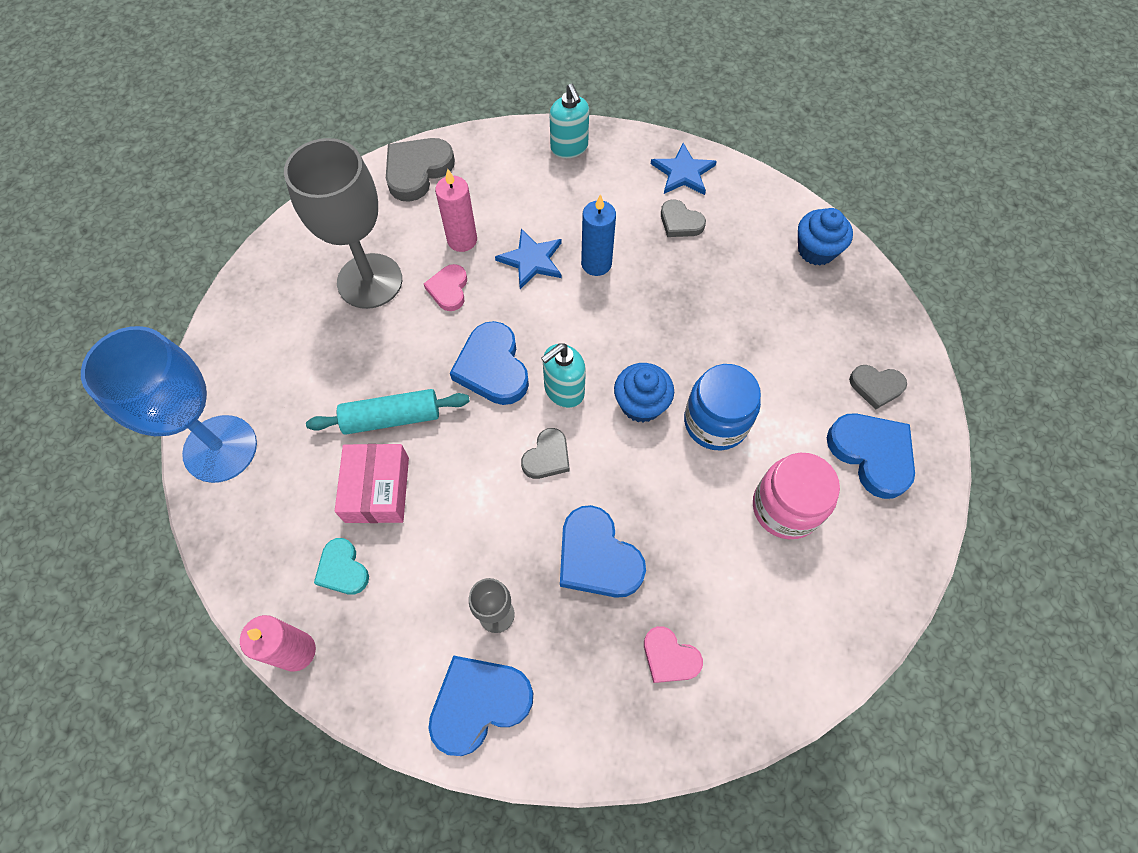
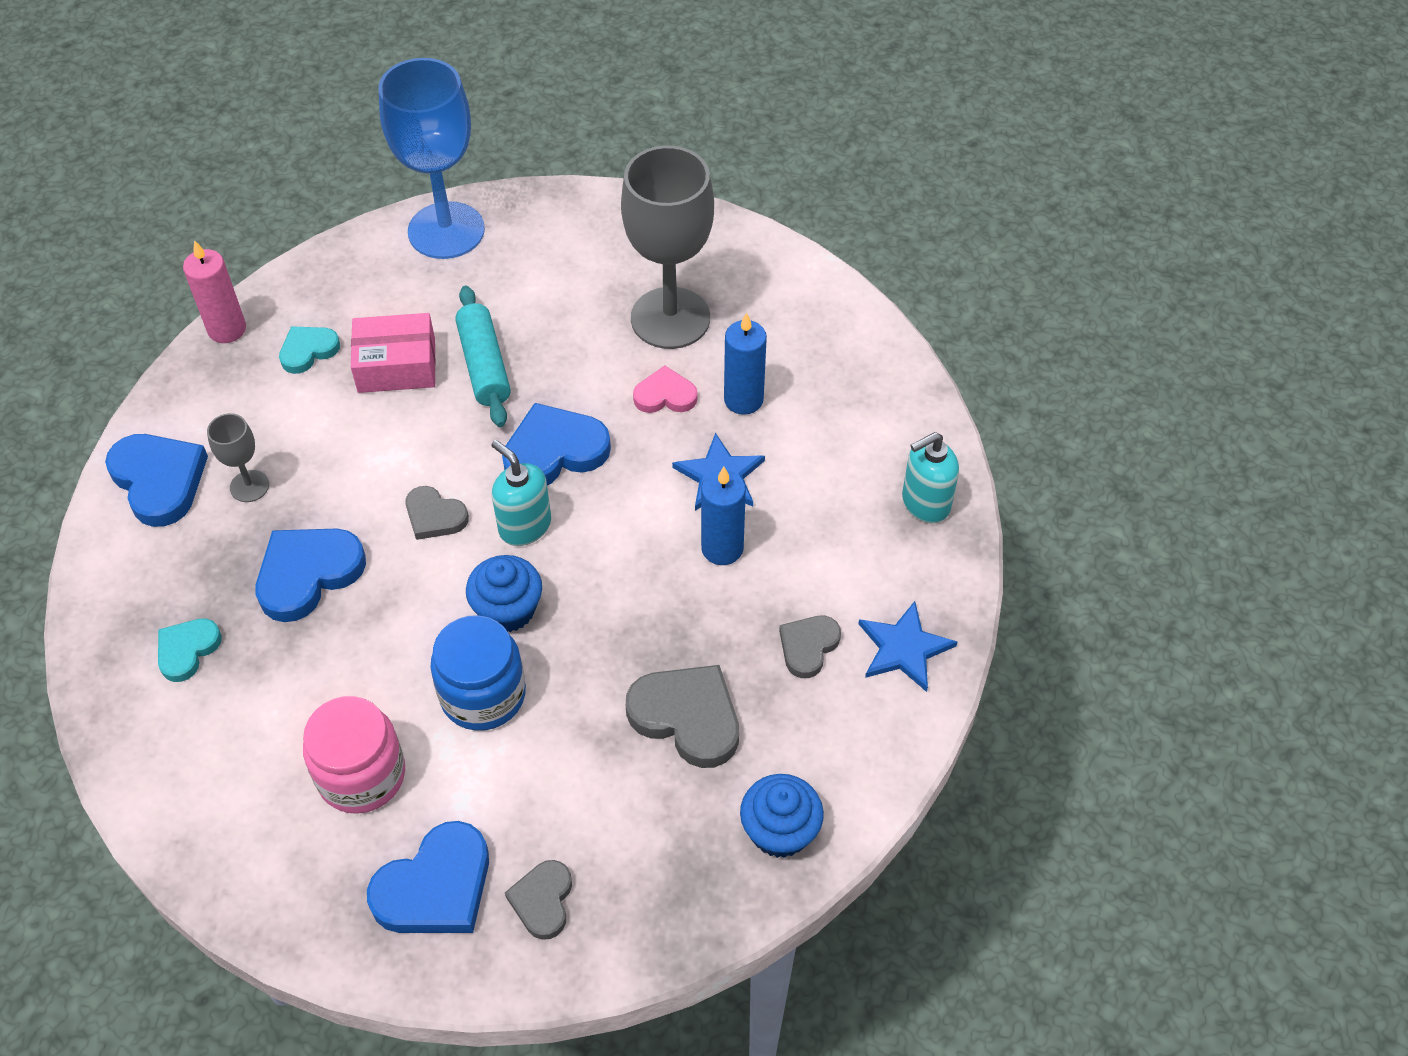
camera: 85 degrees right, 10 degrees down
grey heart [386,138,455,202] -> grey heart moved to [626,665,739,768]
pink candle [435,169,477,252] -> blue candle [724,312,767,415]
pink heart [644,626,703,683] -> turquoise heart [158,618,222,682]

